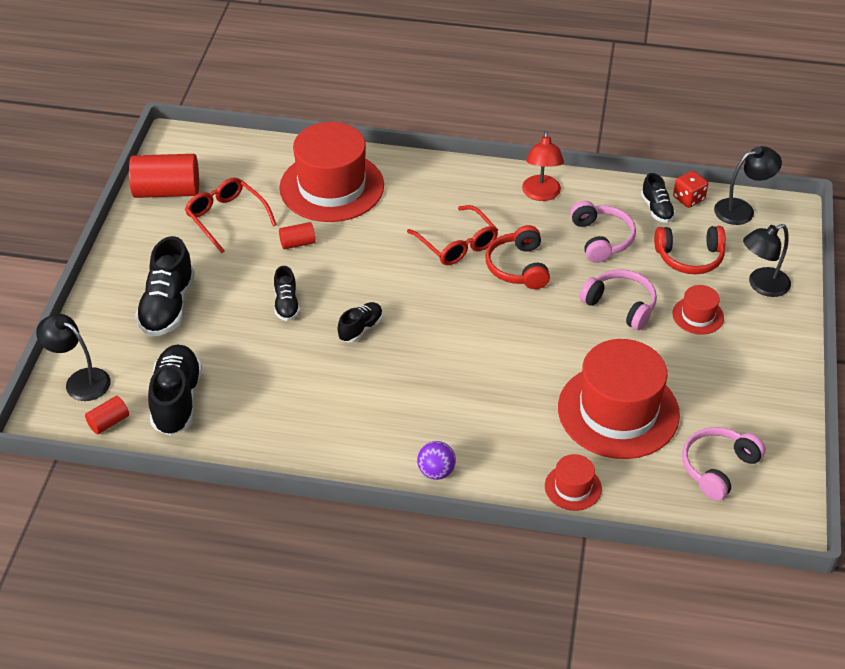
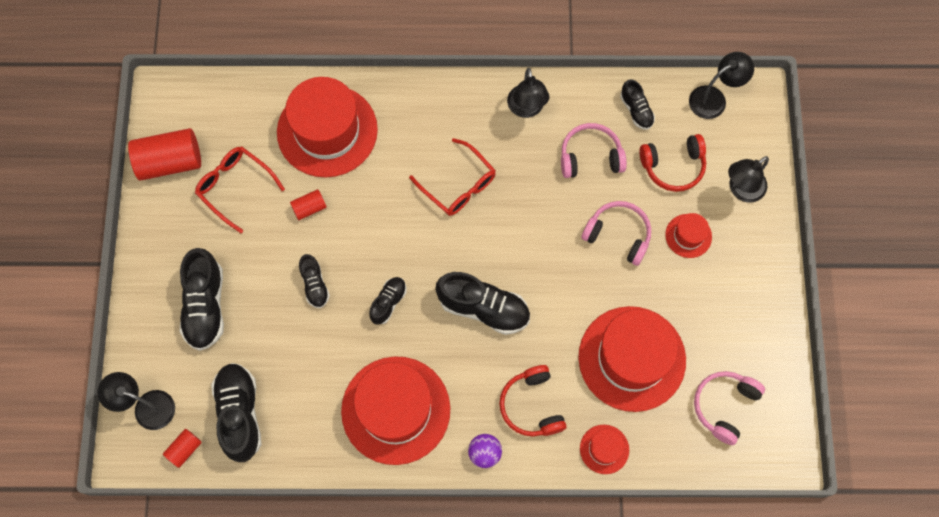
camera: 10 degrees left, 25 degrees up
red headphones [486,225,550,289] -> red headphones moved to [499,365,567,436]
red lamp [522,131,564,201] -> black lamp [507,68,549,118]
pink headphones [570,201,636,263] -> pink headphones turned 75 degrees counterclockwise [561,123,627,178]
red dice [673,171,708,208] -> none
none -> red hat [341,356,450,465]
none -> black shoe [435,272,530,335]

